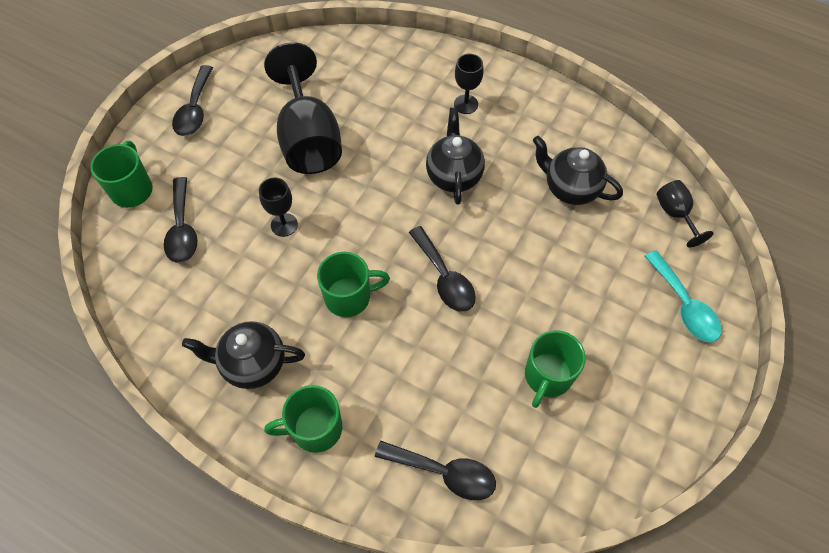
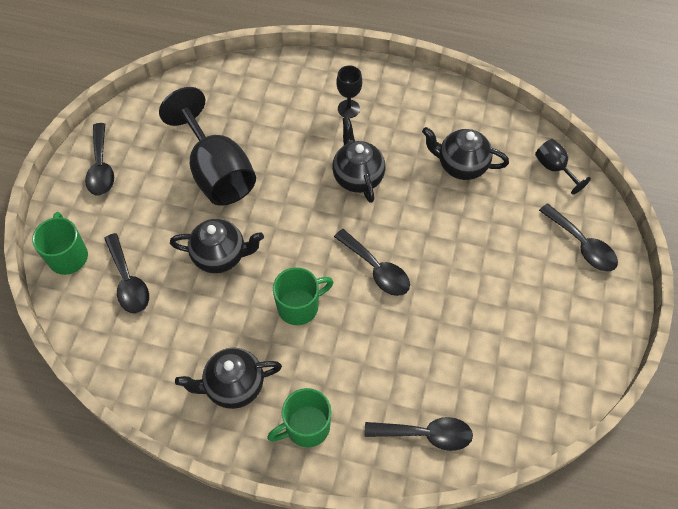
camera: 15 degrees left, 0 degrees up
black goblet [259,177,298,237] -> black teapot [170,219,264,273]
green mug [525,330,586,408] -> none
turquoise spoon [645,250,721,342] -> black spoon [539,203,618,272]

